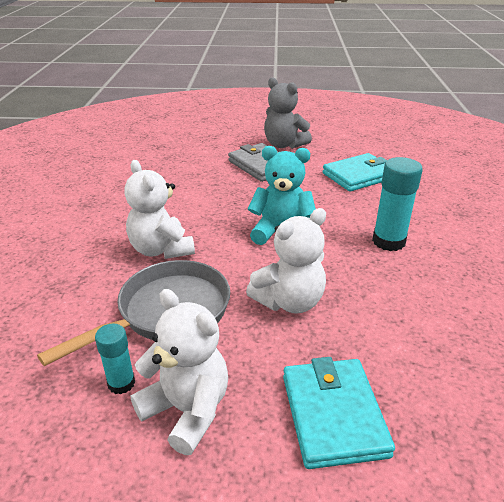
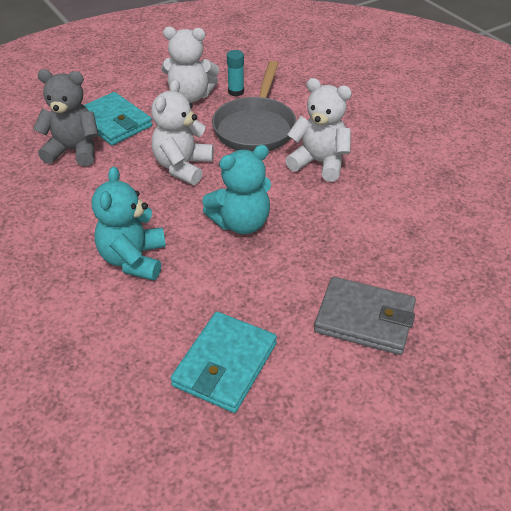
camera: 145 degrees right, 10 degrees up
grey teddy bear [264,77,312,149] -> grey teddy bear moved to [33,69,98,166]
turquoise glue stick [372,157,423,251] -> turquoise teddy bear [92,166,166,281]

